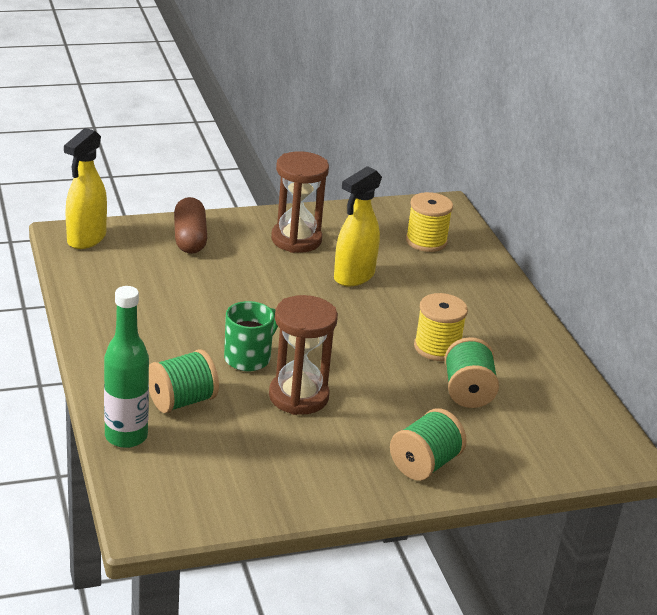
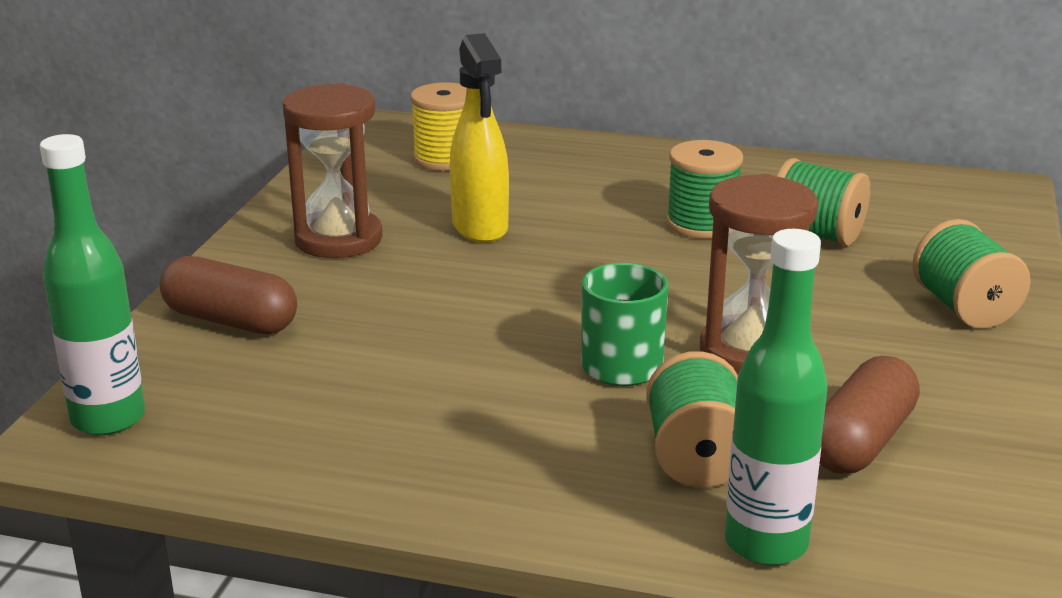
camera: 55 degrees left, 5 degrees down
yellow spray bottle [64,128,107,249] -> green bottle [40,134,145,436]
yellow spool [414,293,468,361] -> green spool [666,140,743,239]
none -> brown capsule [820,356,920,474]

